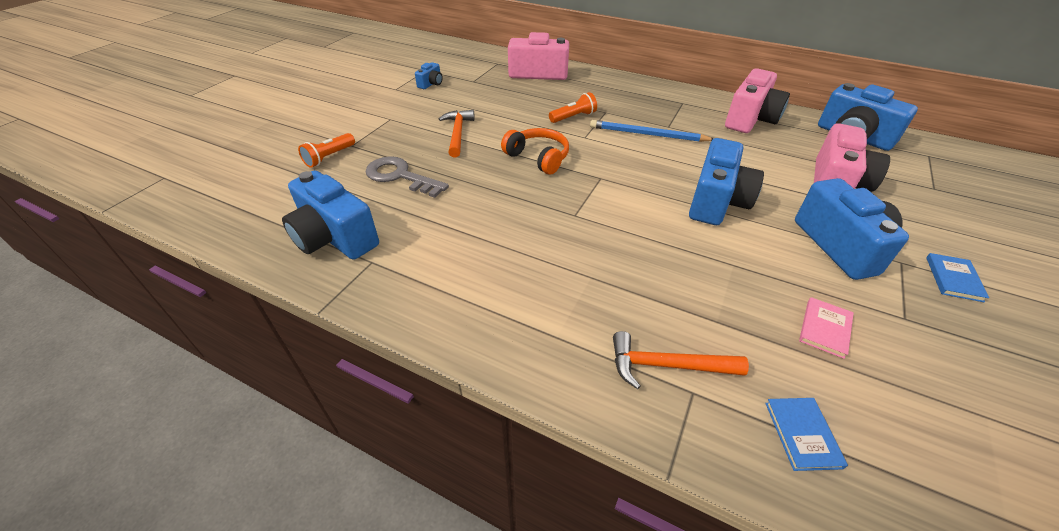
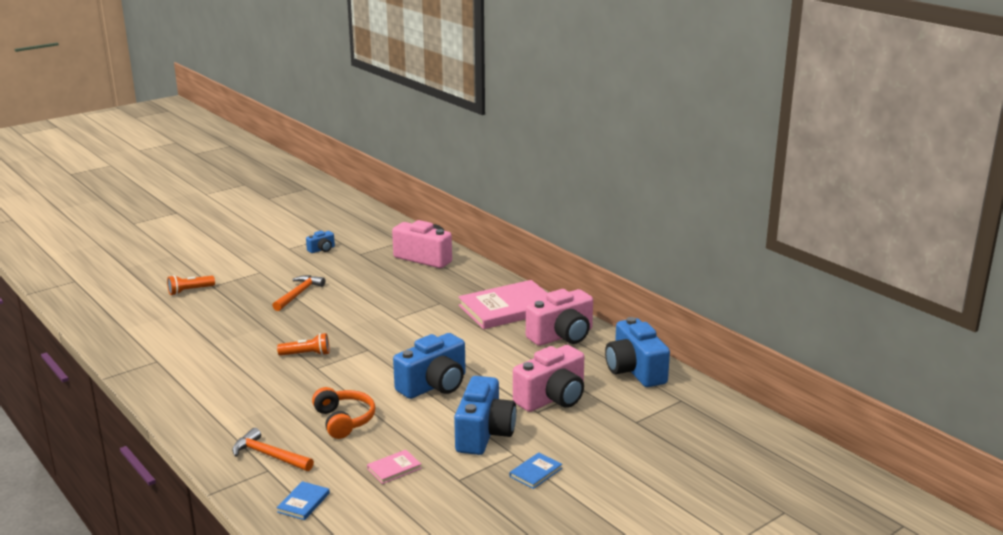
camera: 25 degrees right, 20 degrees down
blue camera [282,171,379,260] -> none
grey key [366,156,449,198] -> none
orange headphones [501,128,569,175] -> orange headphones moved to [312,387,375,439]
orange flashlight [549,92,597,123] -> orange flashlight moved to [277,333,329,356]
blue pencil [590,120,713,142] -> none
none -> pink book [458,280,547,329]

